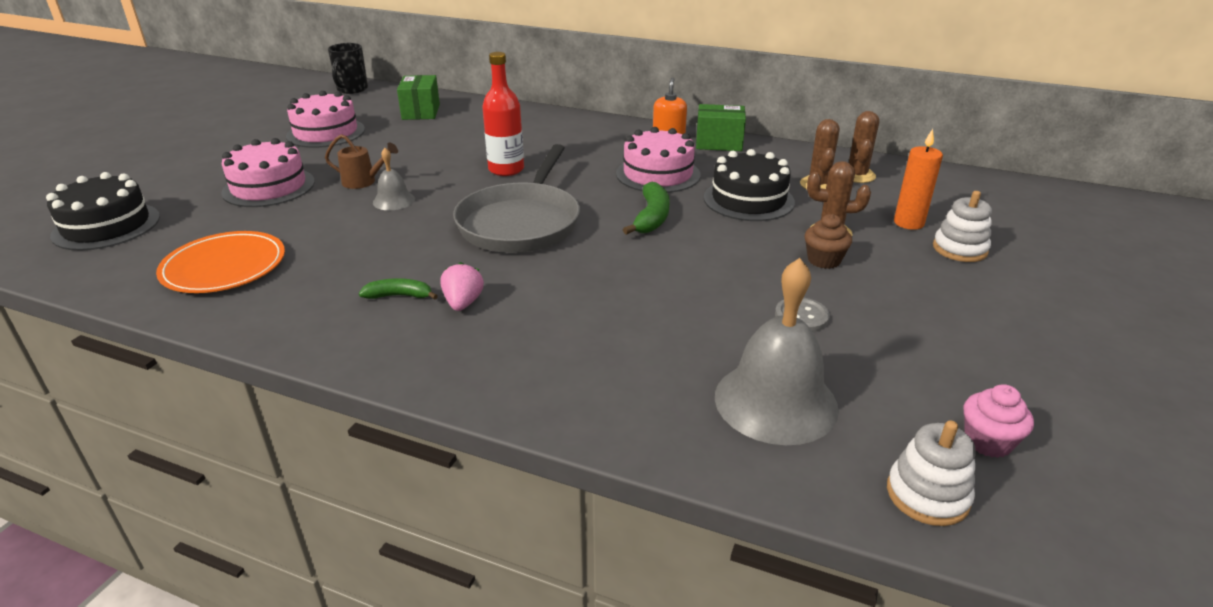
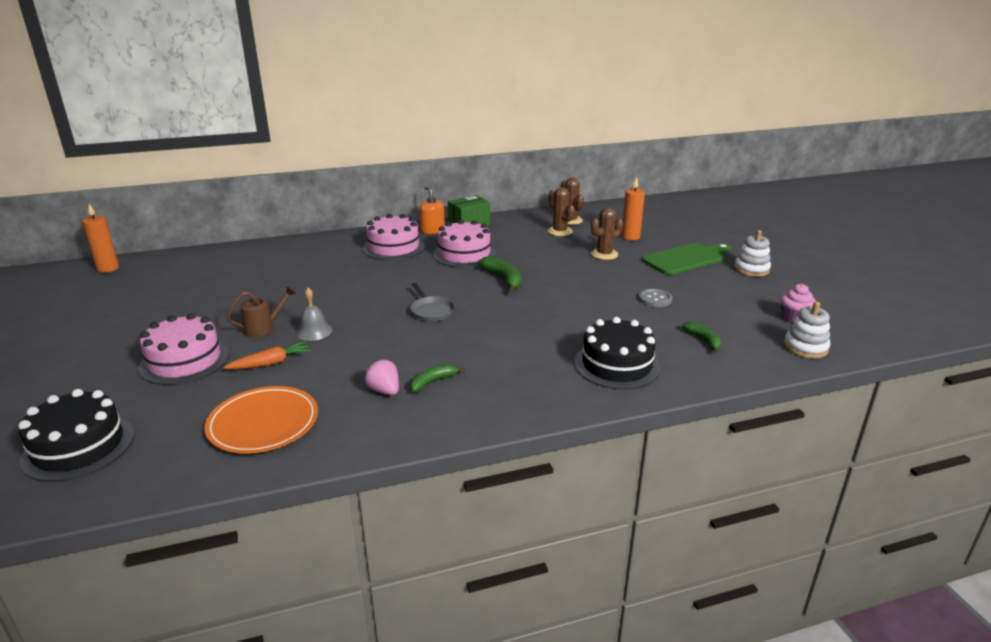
camera: 40 degrees left, 5 degrees down
pink cake [286,91,365,148] -> pink cake moved to [362,214,425,260]
black mug [328,43,368,94] -> orange candle [82,204,119,273]
green box [397,75,440,120] -> none
pink strawberry [440,262,484,311] -> pink strawberry moved to [365,359,399,395]
grey pan [453,144,580,253] -> grey pan [410,283,455,321], size x0.46
red bottle [482,52,524,176] -> none
black cake [704,149,795,221] -> black cake moved to [575,317,661,390]
grey bell [715,258,839,445] -> green banana [682,322,721,353]
brown cupcake [805,214,852,269] -> none
white stacking toy [933,191,992,262] -> white stacking toy moved to [734,230,771,277]
none -> orange carrot [224,341,311,369]
none -> green cutting board [642,243,731,275]

